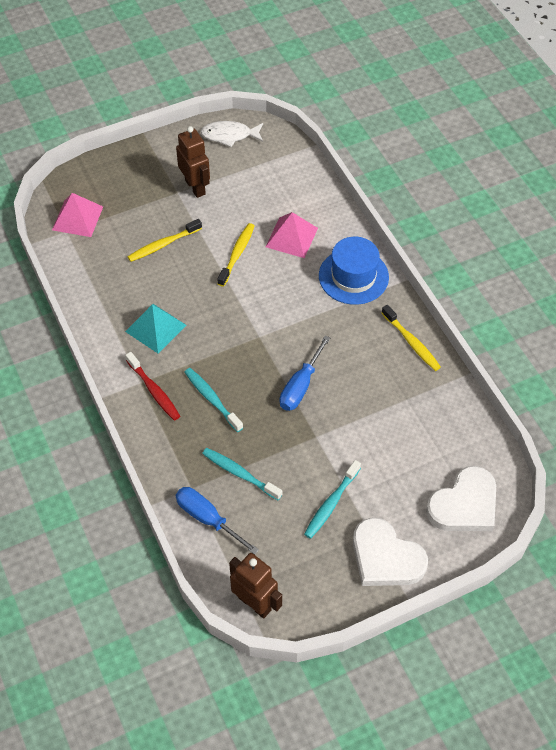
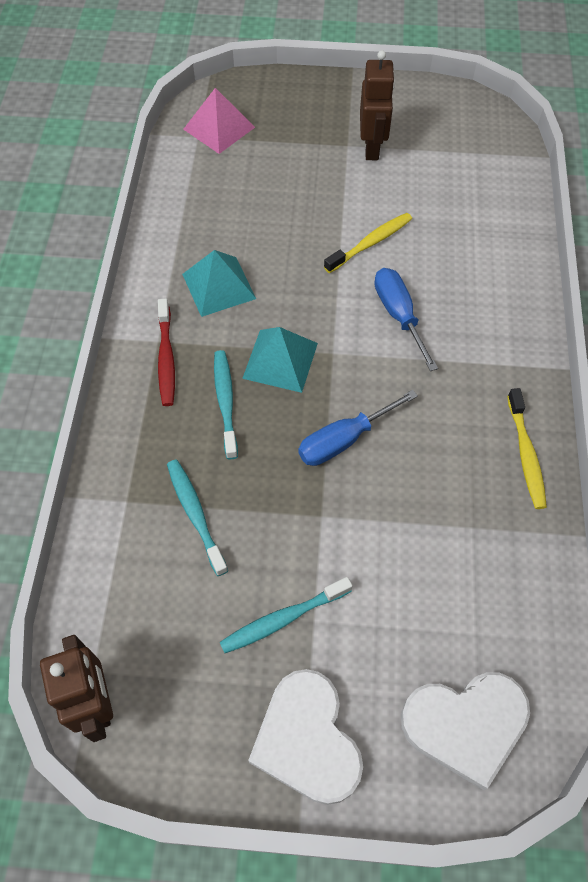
camera: 30 degrees right, 5 degrees up
yellow toothbrush [128,219,202,262] -> none
blue screwdriver [176,487,259,555] -> blue screwdriver moved to [374,268,438,371]
white fish [200,121,263,147] -> none
pink pyramid [266,212,318,258] -> none
blue hat [319,237,389,305] -> none
none -> turquoise pyramid [242,327,318,393]

